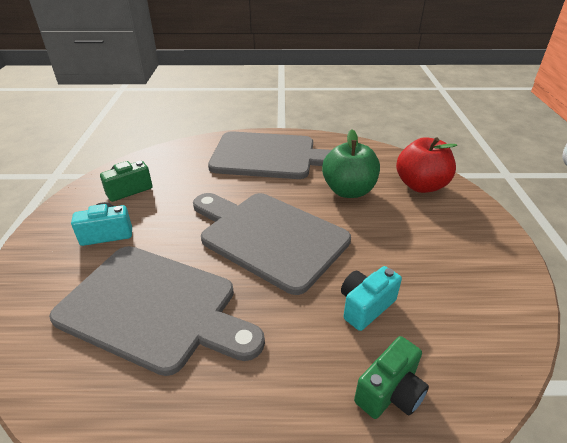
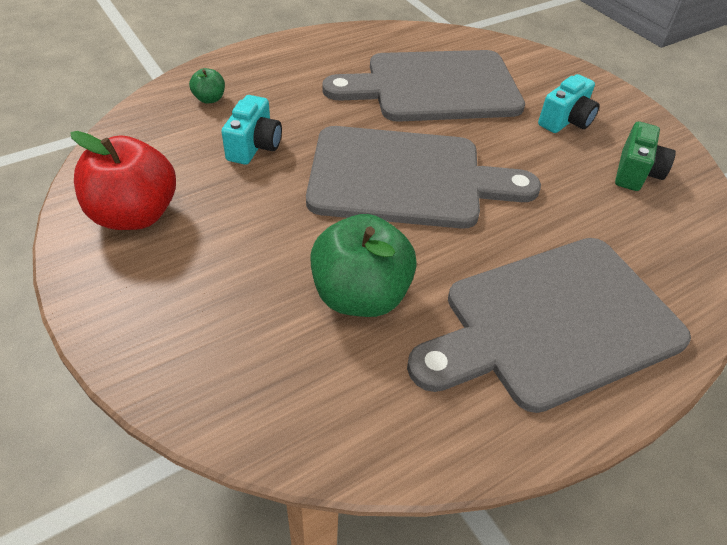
camera: 145 degrees right, 10 degrees up
green camera [354,336,429,419] -> green apple [189,68,225,104]
red apple [396,137,457,193] -> red apple moved to [70,131,176,230]

